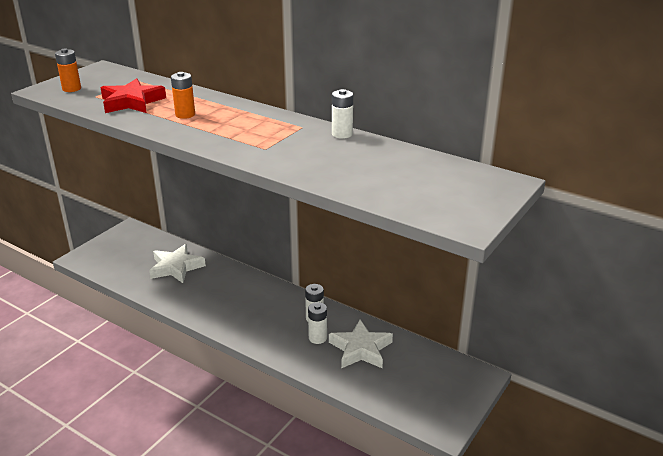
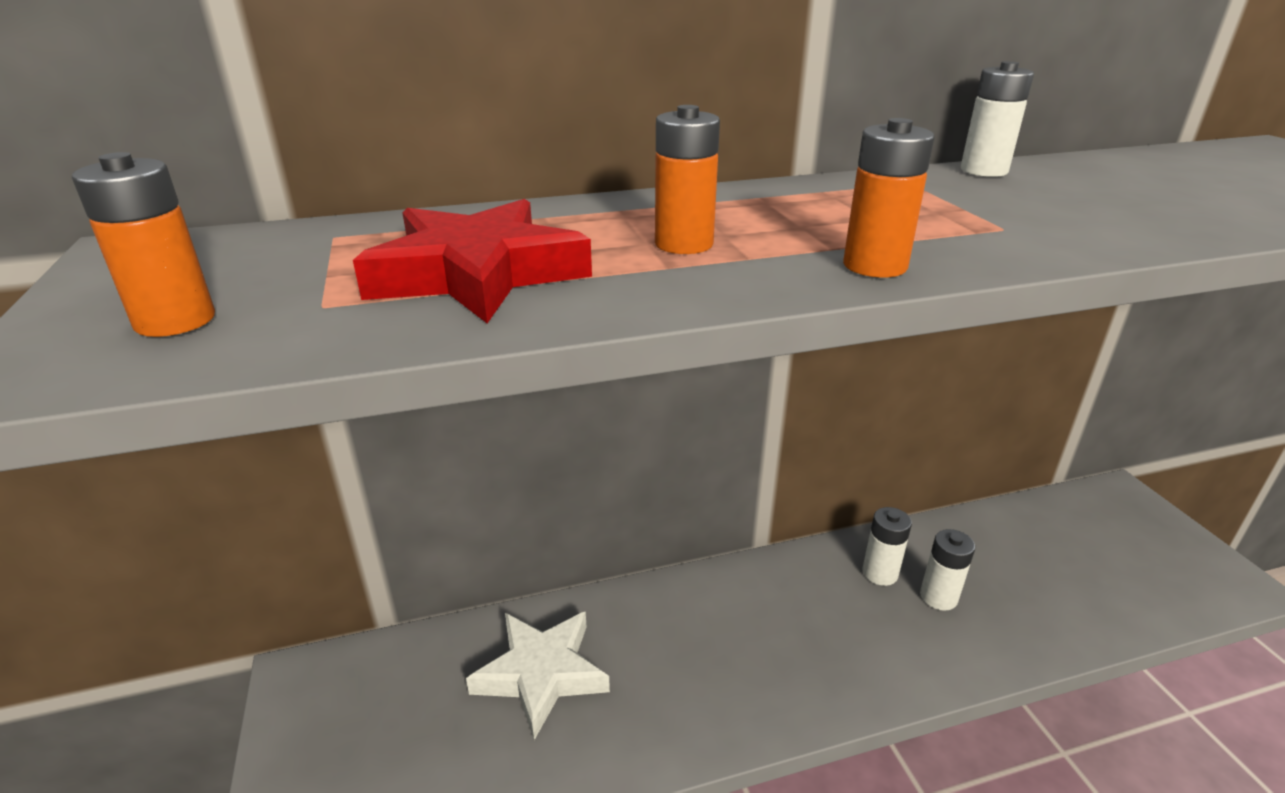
camera: 50 degrees left, 0 degrees up
white star [329,320,393,368] -> none
none -> orange battery [843,118,935,277]

